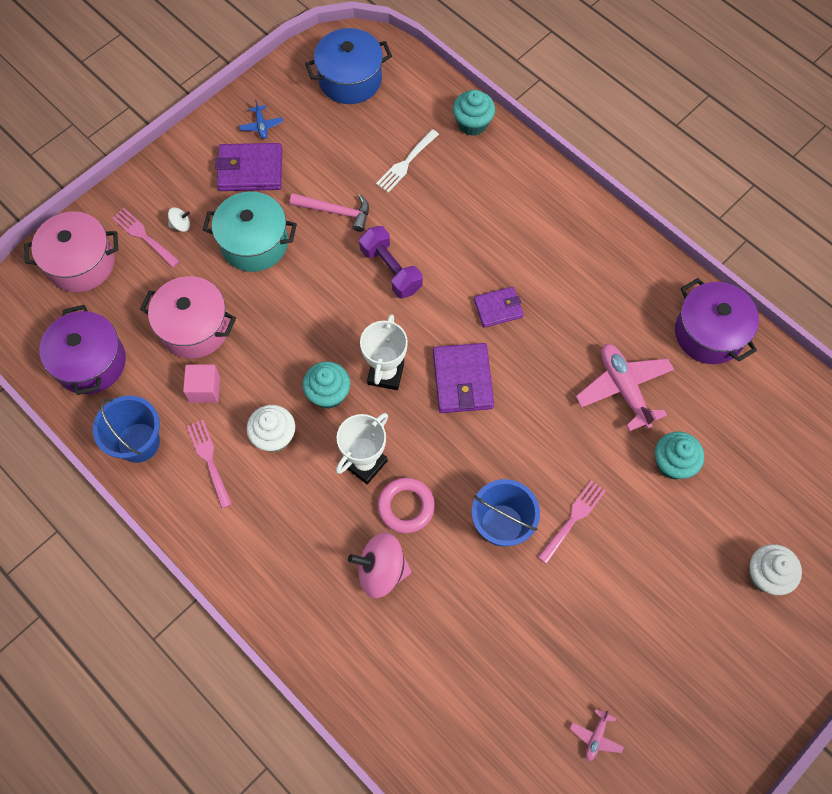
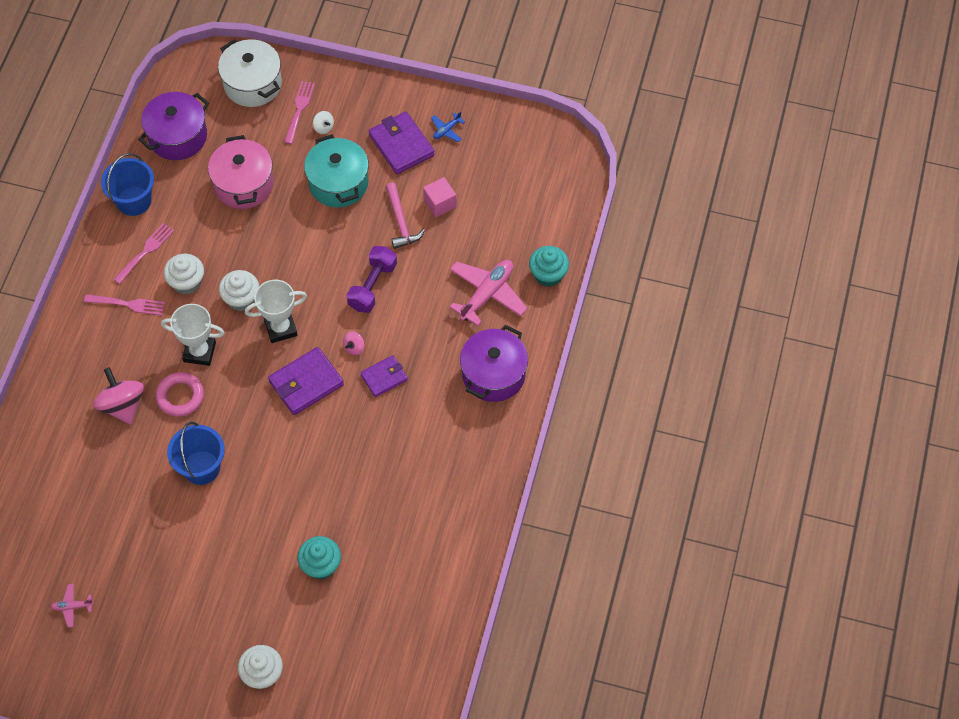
camera: 60 degrees right, 5 degrees down
pink pot [24,211,118,292] -> white pot [218,39,282,107]
pink cube [183,364,220,403] -> pink cube moved to [423,177,457,217]
turquoise cupcake [303,361,350,409] -> white cupcake [219,270,259,312]
blue pot [305,28,392,104] -> none
white fork [376,129,439,192] -> none
purple wallet [474,287,524,328] -> purple wallet turned 75 degrees counterclockwise [360,355,408,397]
pink fork [538,480,606,564] -> pink fork moved to [84,294,165,315]
pink plane [576,344,674,431] -> pink plane moved to [450,260,527,326]
purple pot [675,278,759,364] -> purple pot moved to [460,325,528,402]
none -> pink spinning top [343,332,365,355]

